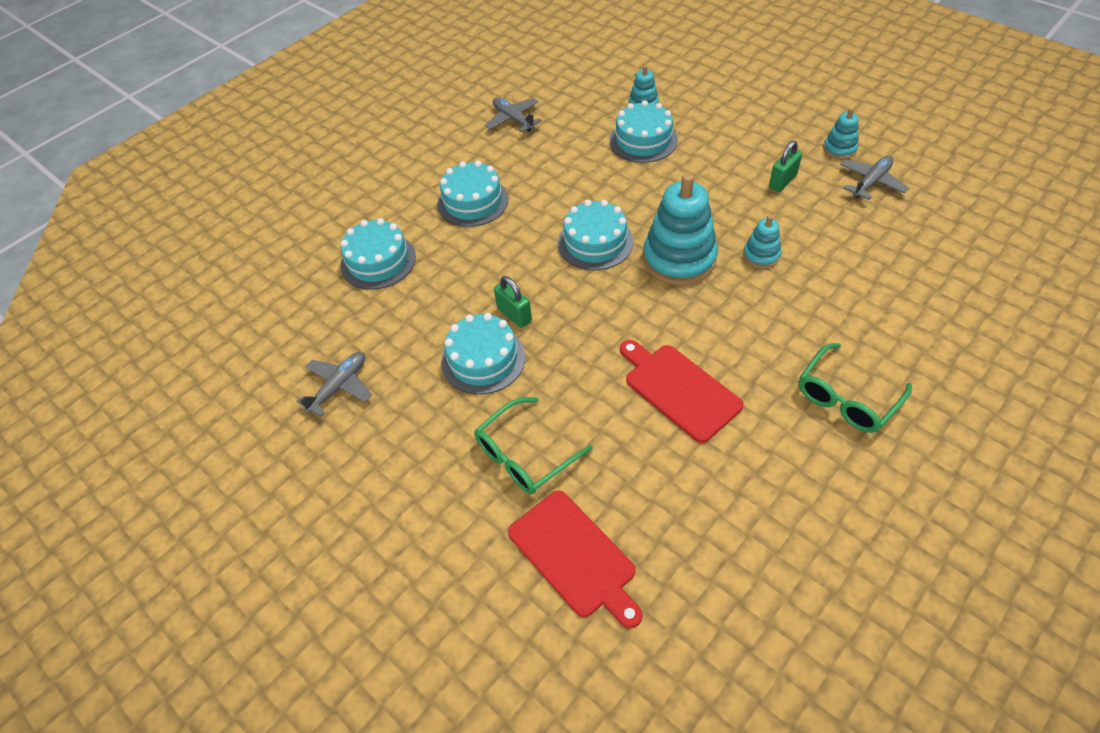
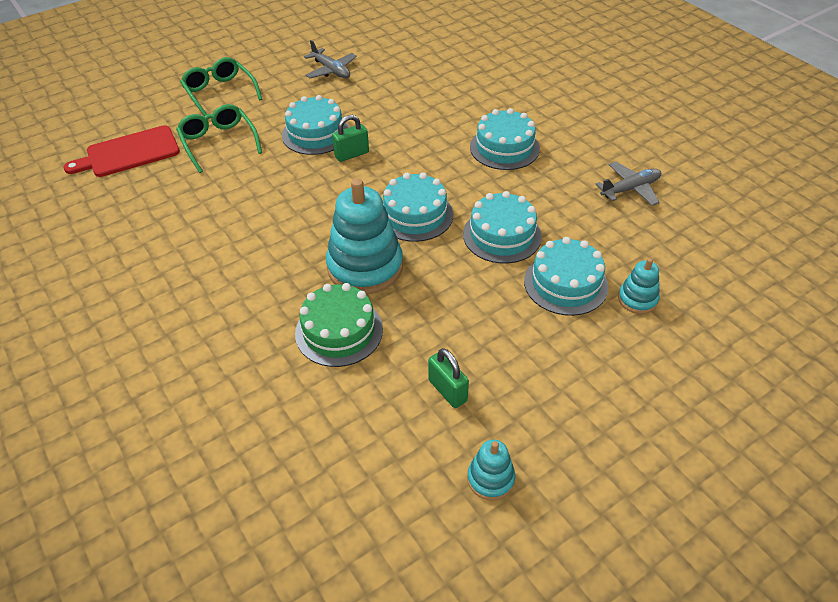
camera: 100 degrees right, 5 degrees down
turquoise cake [340,218,416,290] -> turquoise cake moved to [463,191,542,263]
red cutting board [620,340,744,443] -> none
turquoise stacking toy [743,215,781,269] -> green cake [295,283,383,367]
green glasses [799,343,912,433] -> green glasses moved to [180,57,262,120]
grey plane [840,156,909,200] -> none

